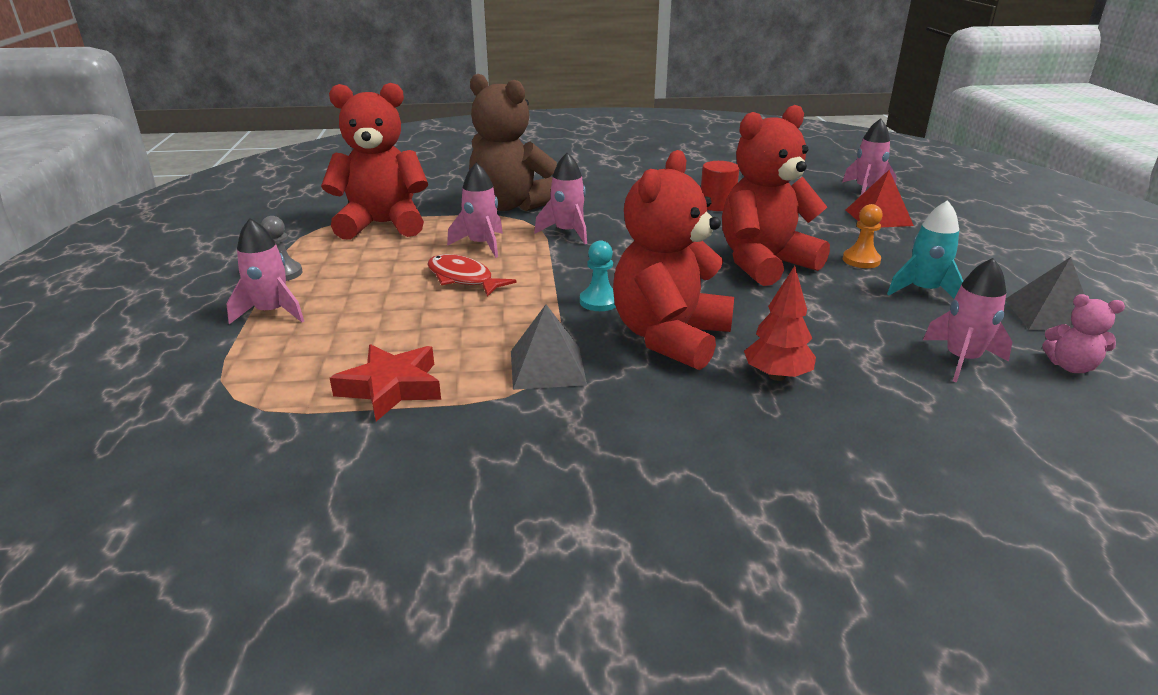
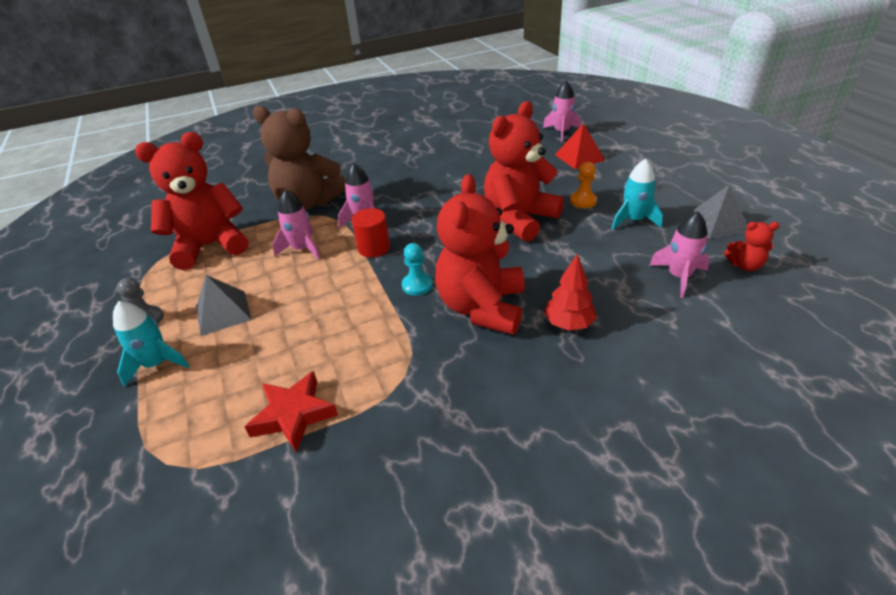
camera: 15 degrees left, 10 degrees up
pink rocket [226,218,304,324] -> turquoise rocket [113,301,189,387]
red fish [427,254,517,297] -> none
grey pyramid [511,305,587,390] -> grey pyramid moved to [196,275,252,336]
red cylinder [701,161,739,211] -> red cylinder moved to [352,208,390,258]
pink teddy bear [1042,294,1125,373] -> red teddy bear [724,222,780,271]

